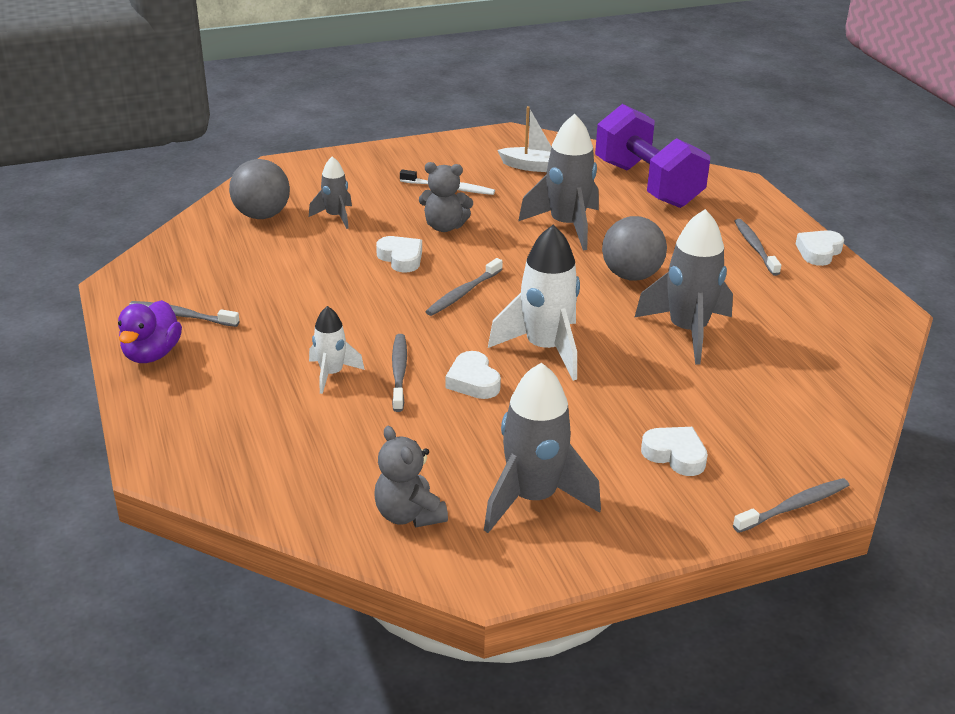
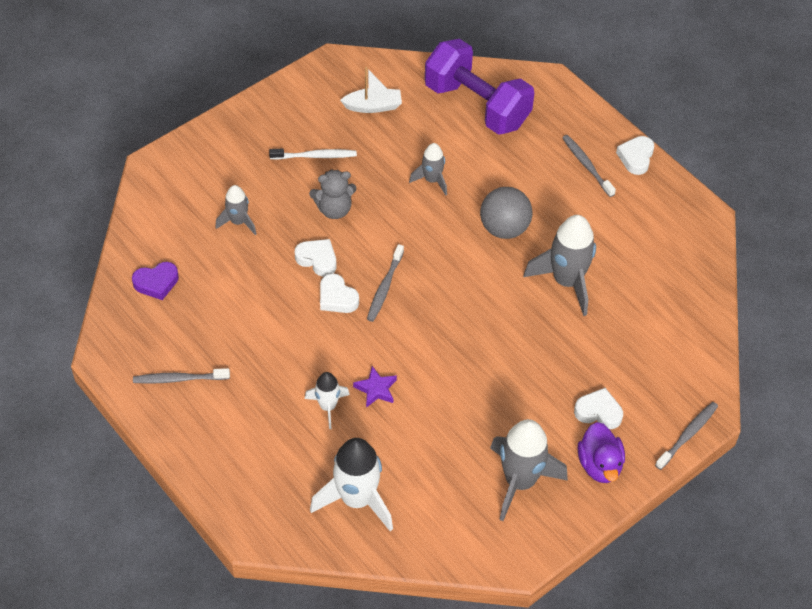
camera: 20 degrees left, 20 degrees up
purple duck [118,300,182,363] -> purple duck moved to [578,422,625,483]
grey ball [229,159,290,219] -> none
grey teddy bear [374,426,448,527] -> none
grey toothbrush [392,334,407,412] -> purple star [353,366,397,408]
white heart [445,351,501,399] -> white heart moved to [320,273,359,313]
white rocket [488,225,580,381] -> white rocket moved to [310,438,393,531]
grey rocket [518,114,599,250] -> grey rocket [409,143,447,196], size x0.55
none -> purple heart [132,262,179,300]

